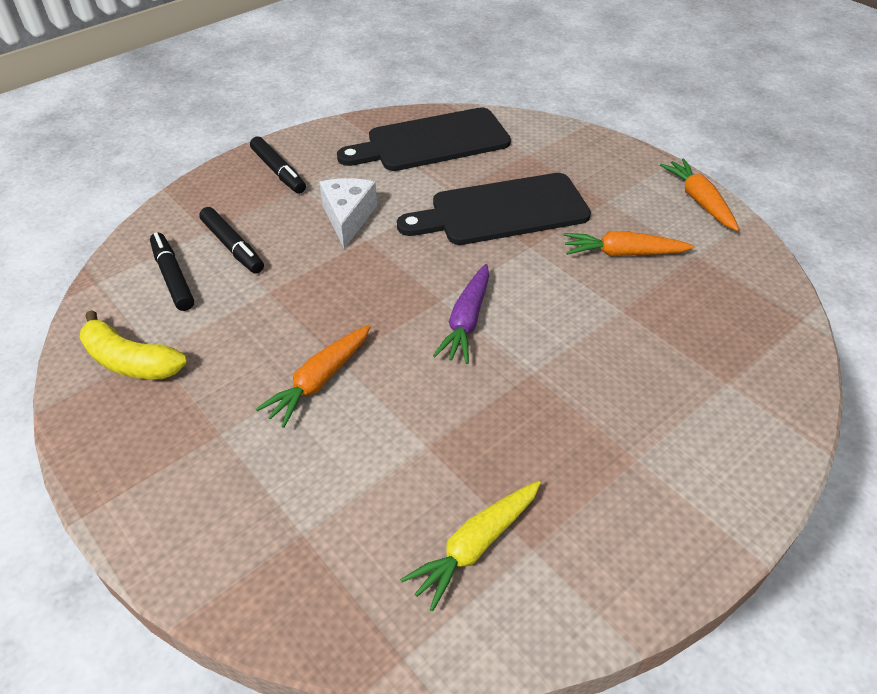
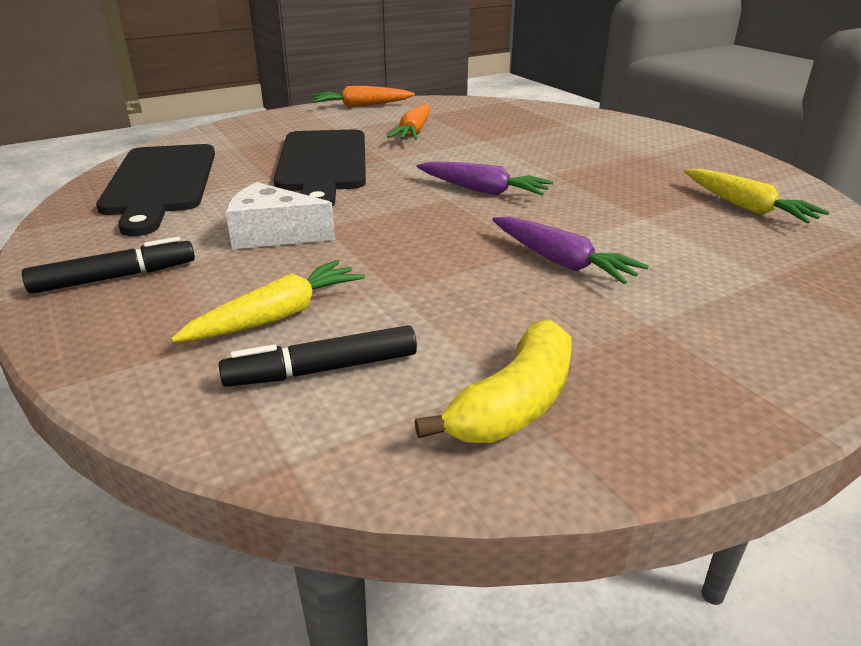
camera: 80 degrees left, 15 degrees down
black marker [199,207,264,274] -> yellow carrot [171,260,365,342]
orange carrot [256,325,371,428] -> purple carrot [492,216,649,284]

